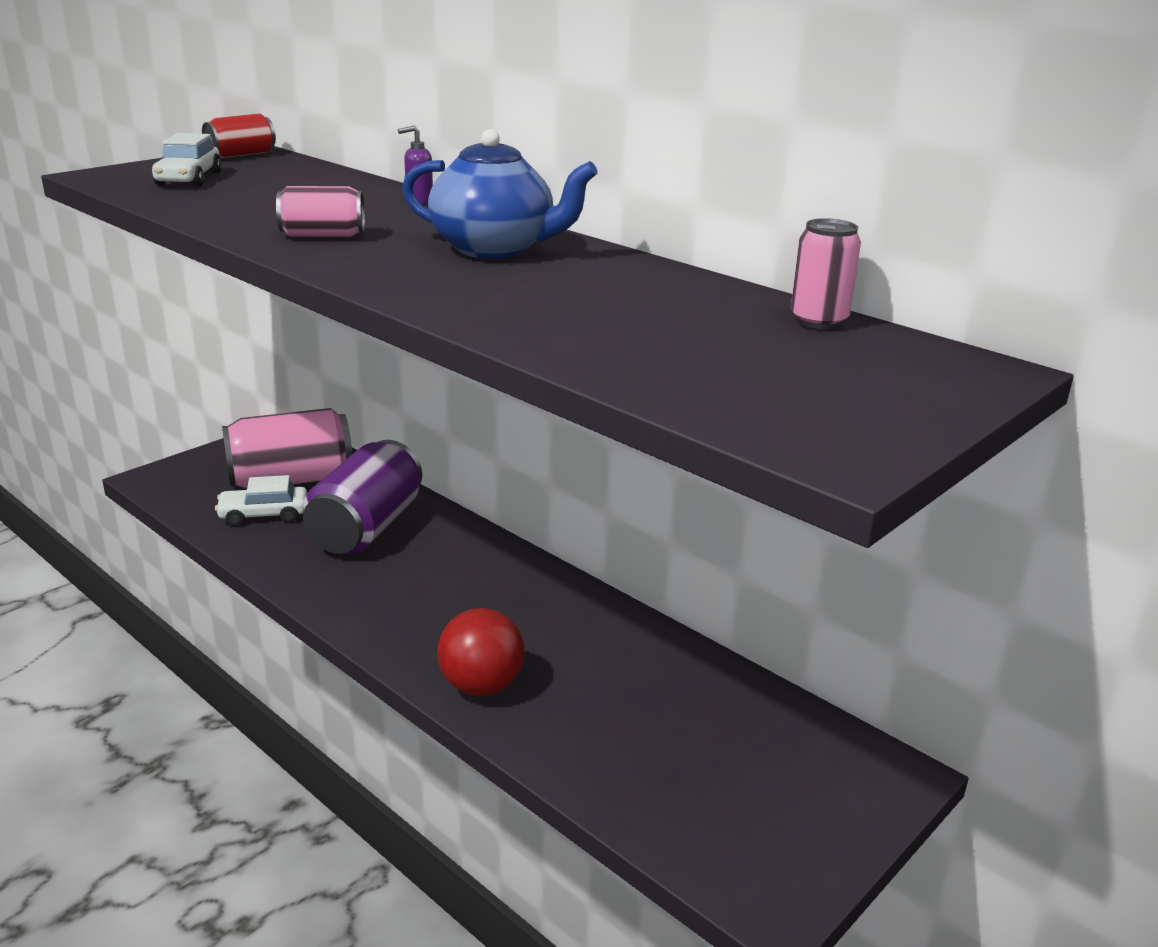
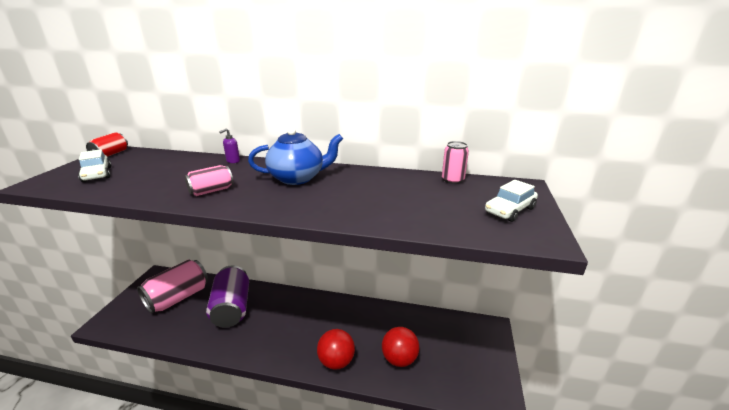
camera: 30 degrees left, 0 degrees up
white car [215,475,307,526] -> white car moved to [485,180,538,222]
none -> red ball [382,327,419,367]

